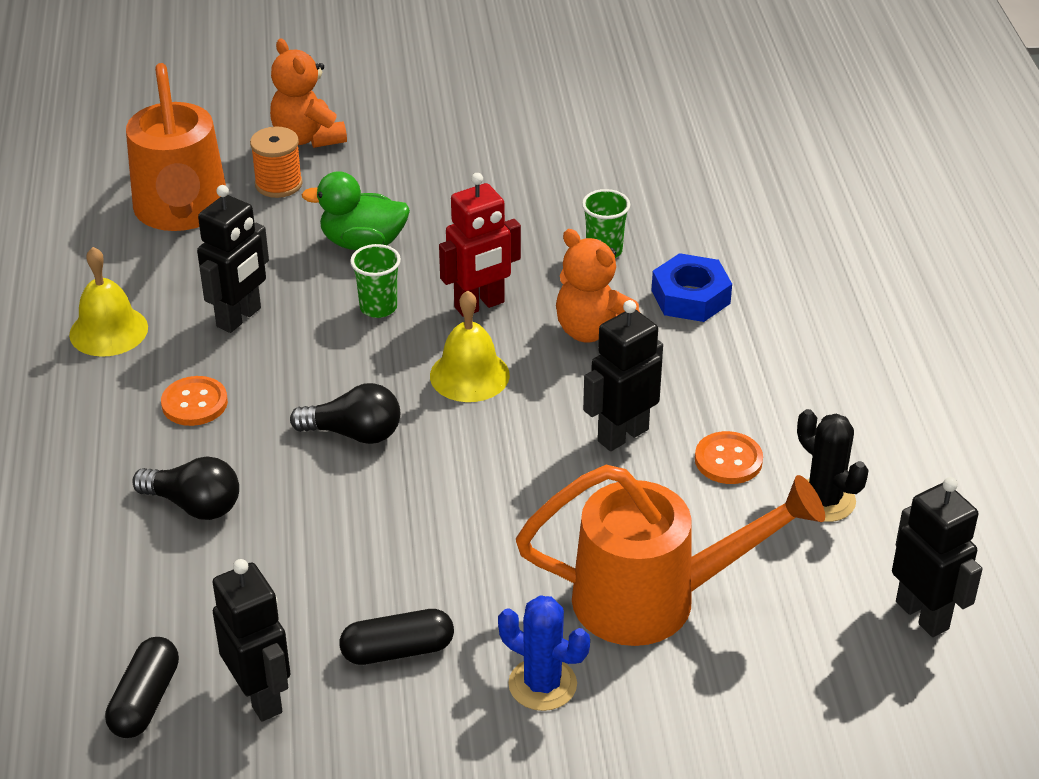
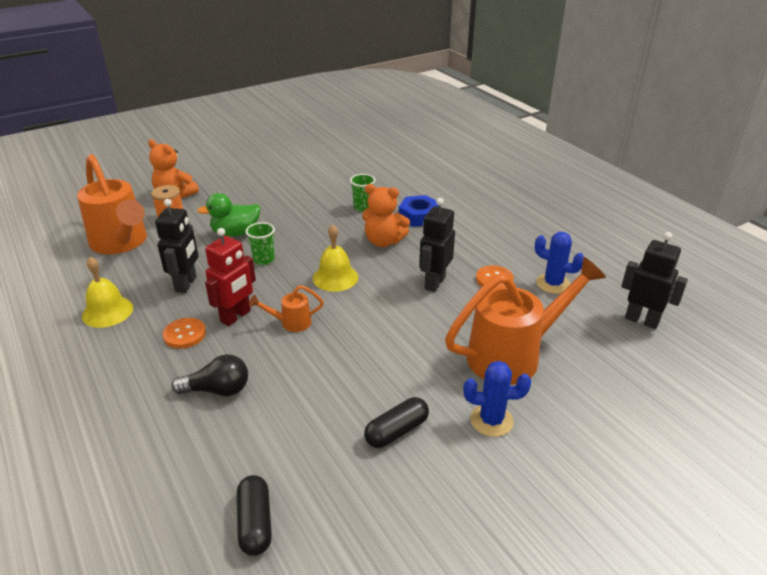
camera: 25 degrees left, 5 degrees down
black robot [213,559,291,721] -> none
black light bulb [290,383,400,444] -> orange watering can [249,285,324,332]
red robot [439,173,521,317] -> red robot moved to [205,228,256,326]
black cactus [797,409,869,522] -> blue cactus [535,232,584,294]

